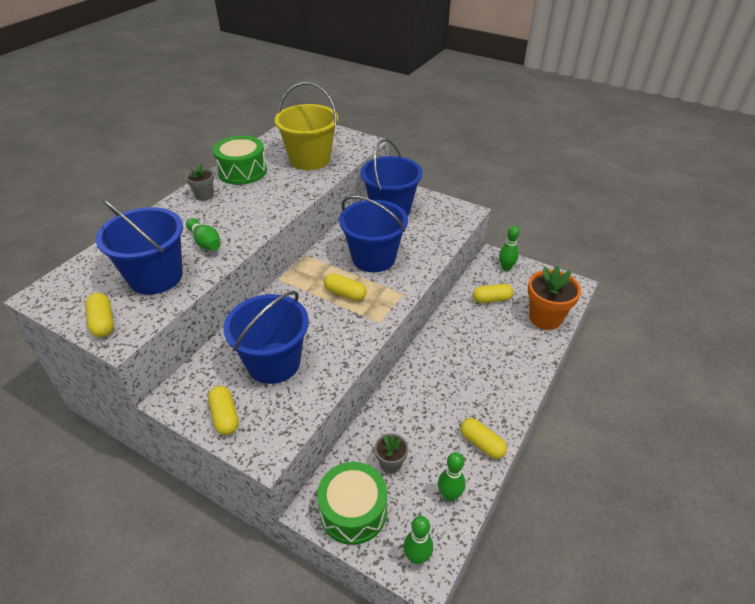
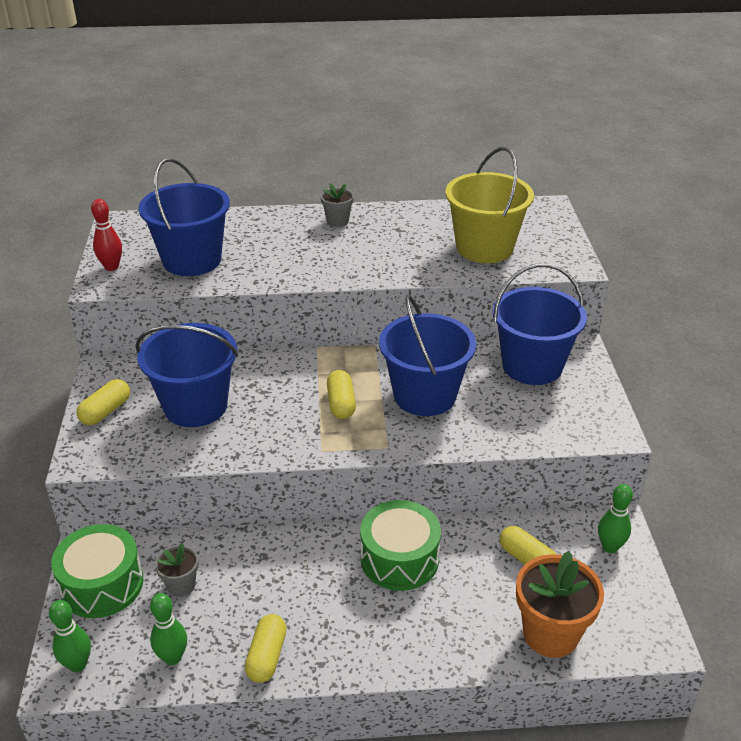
camera: 55 degrees right, 5 degrees down
yellow capsule [85,293,114,337] -> red bowling pin [91,199,122,271]
green bowling pin [186,218,221,250] -> none
green drum [213,135,267,185] -> green drum moved to [360,500,441,591]

